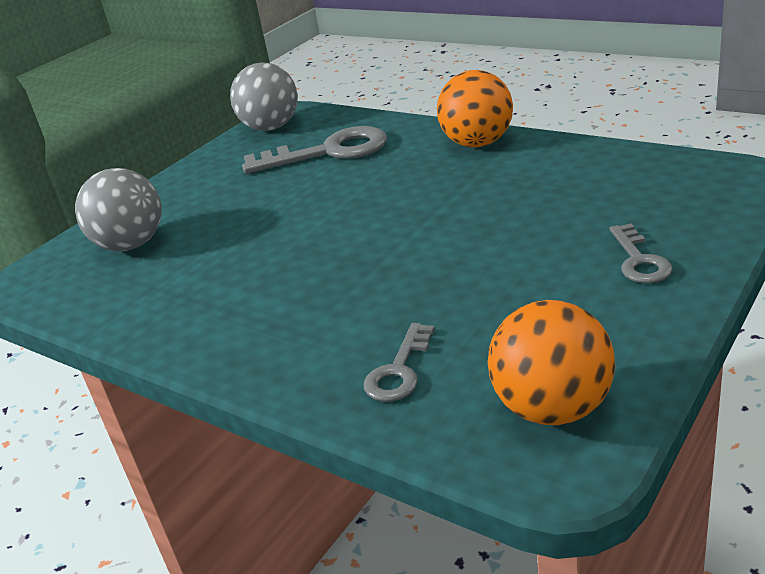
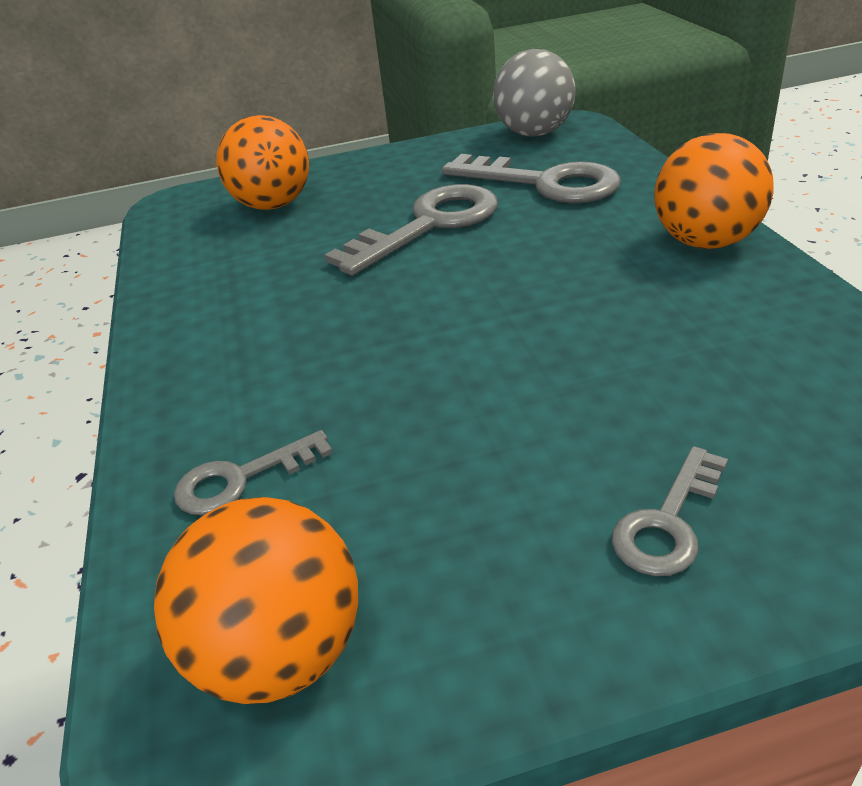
camera: 40 degrees right, 5 degrees up
grey ball [75,168,162,251] -> orange ball [216,115,309,210]
none -> grey key [325,184,498,276]

